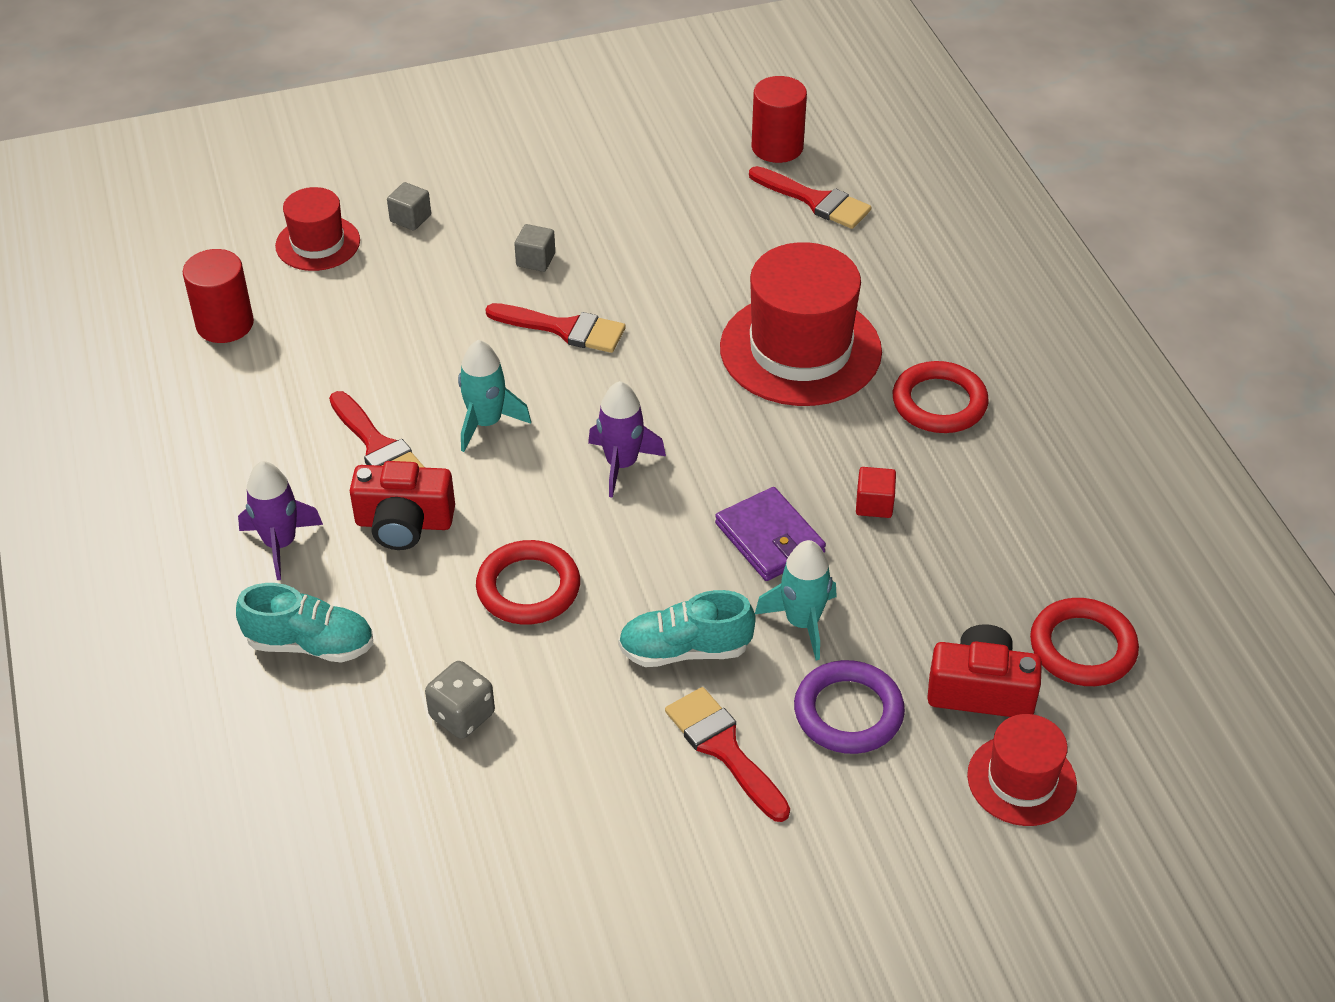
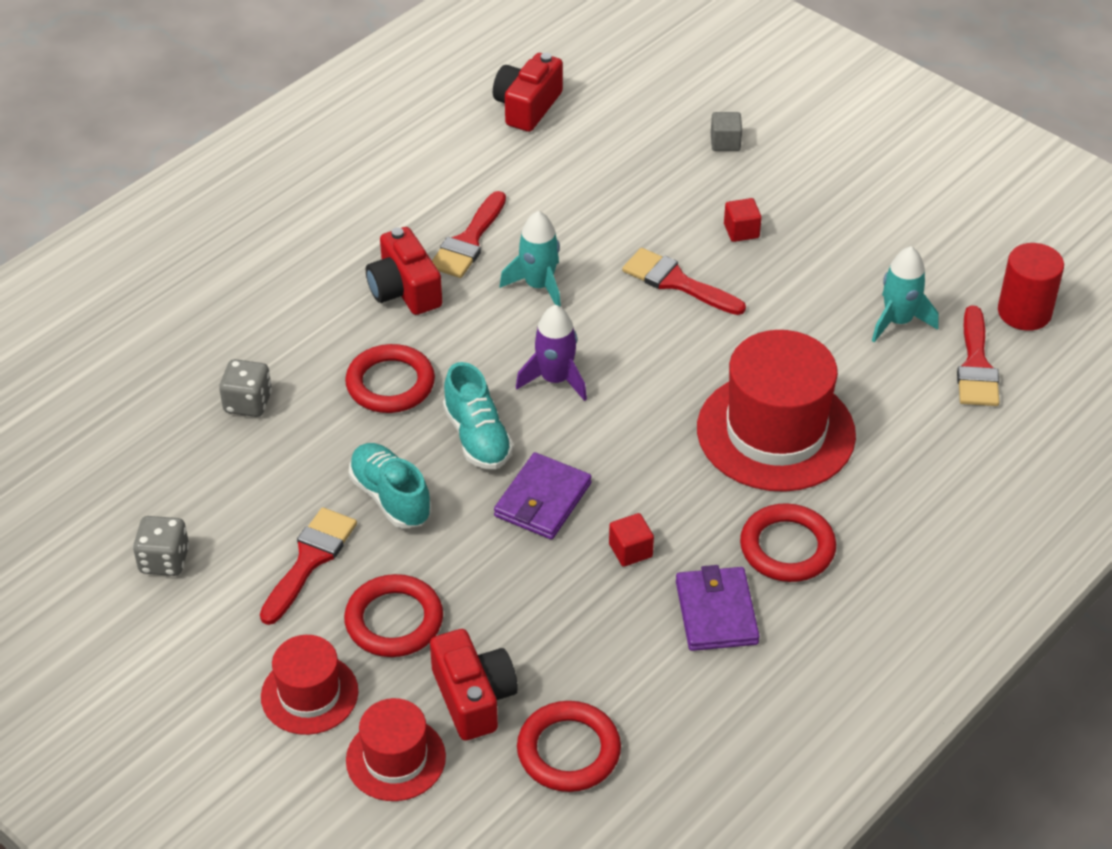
camera: 60 degrees right, 0 degrees up
red cylinder [183,249,254,343] -> red camera [493,53,563,132]
turquoise shoe [236,583,373,663] -> turquoise shoe moved to [443,362,513,469]
purple rocket [238,461,323,580] -> none
red hat [275,187,360,271] -> red hat moved to [261,635,358,735]
red brush [485,303,625,353] -> red brush turned 135 degrees clockwise [622,248,746,315]
grey cube [514,224,555,272] -> red cube [724,198,762,242]
turquoise rocket [755,540,837,660] -> turquoise rocket moved to [872,246,939,342]
purple ring [794,660,905,754] -> red ring [344,574,443,657]
none -> grey dice [133,516,189,576]
none -> purple wallet [676,565,760,651]

